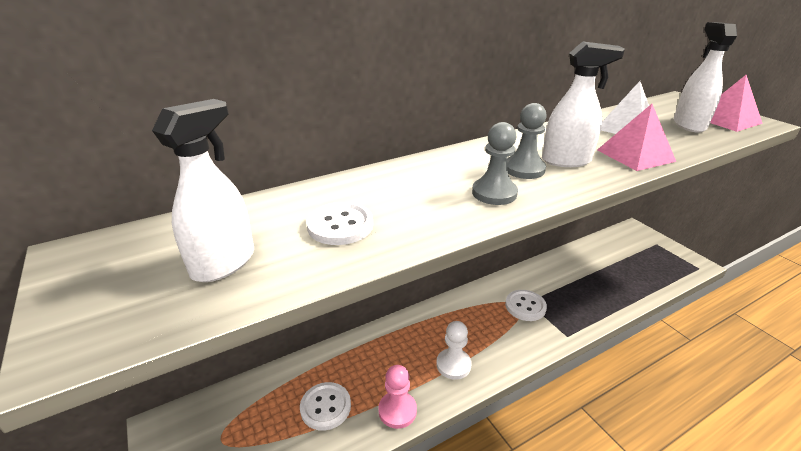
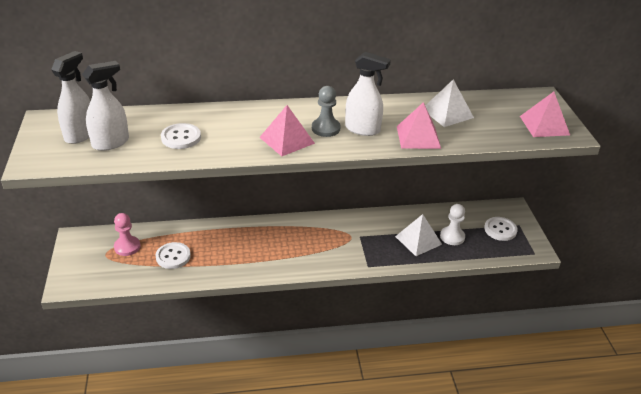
camera: 20 degrees right, 5 degrees up
pink pawn [378,365,417,429] -> pink pawn moved to [114,213,140,256]
white pawn [436,321,472,380] -> white pawn moved to [440,204,465,245]
grey pawn [472,122,518,205] -> pink pyramid [259,105,315,156]
white button [505,290,547,321] -> white button moved to [484,217,518,241]
white spray bottle [674,22,737,133] -> white spray bottle moved to [51,51,90,144]
none -> white pyramid [395,214,442,256]

